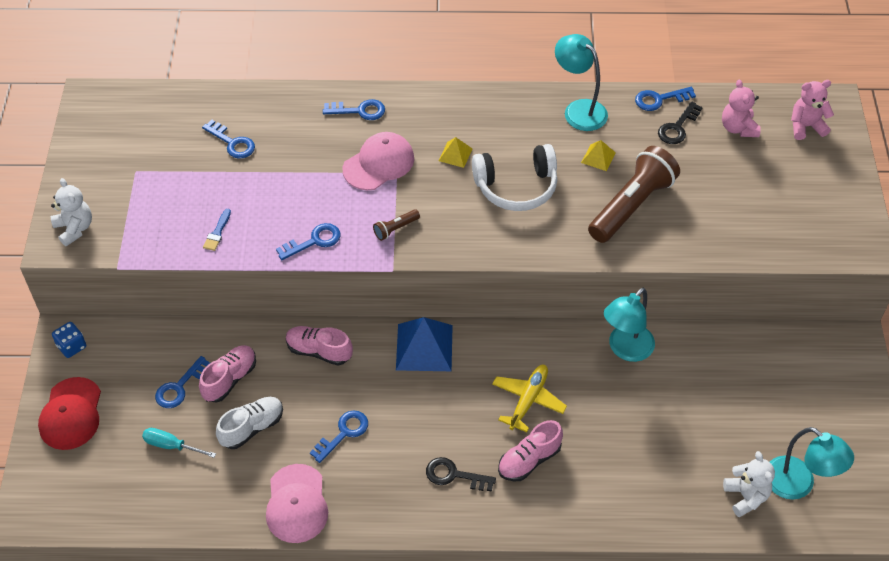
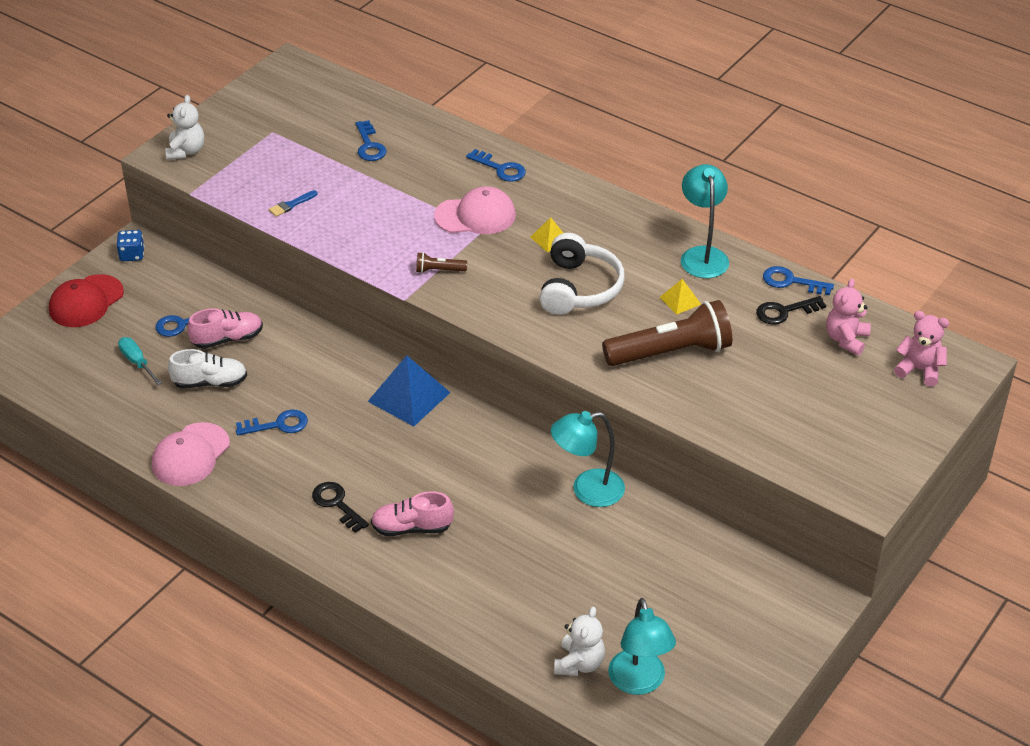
camera: 35 degrees right, 10 degrees down
blue key [276,223,341,260] -> none
pink shoe [286,326,353,365] -> none
white headphones [472,144,557,211] -> white headphones turned 105 degrees counterclockwise [539,233,625,315]
yellow plane [492,365,567,432] -> none

